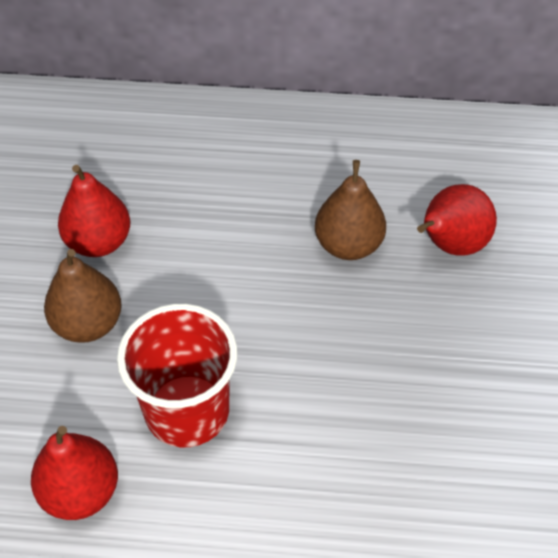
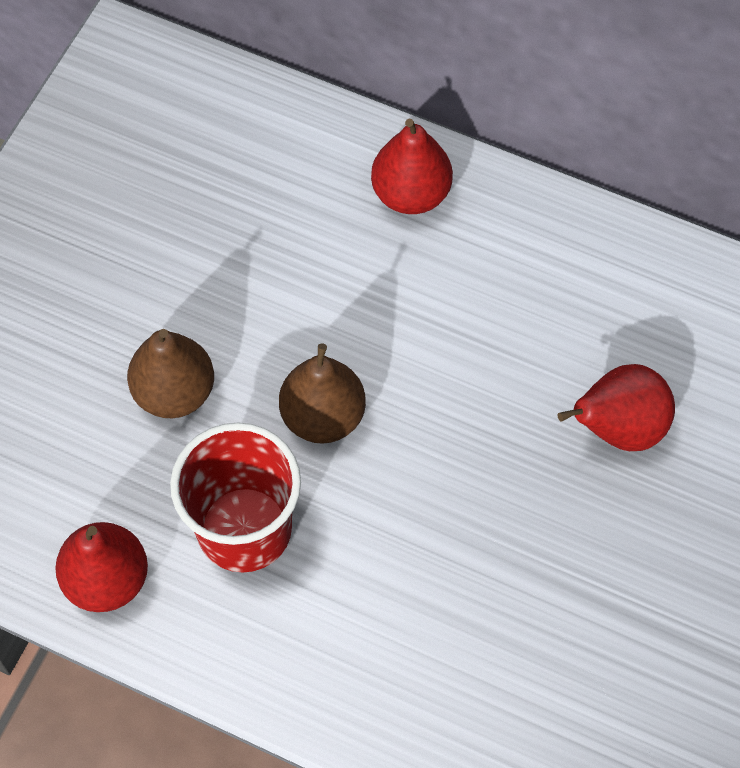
camera: 20 degrees right, 10 degrees up
red pear [58,165,130,257] -> red pear moved to [371,118,453,214]
brown pear [315,160,386,260] -> brown pear moved to [279,343,366,443]

